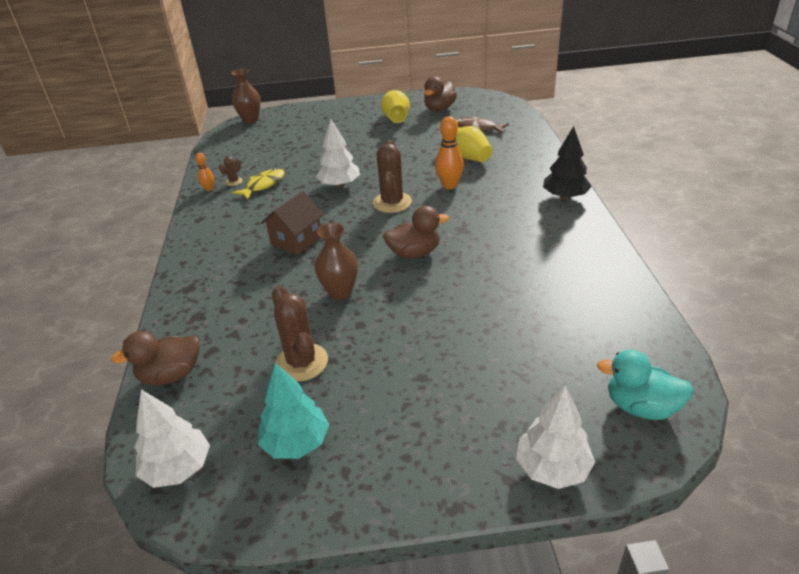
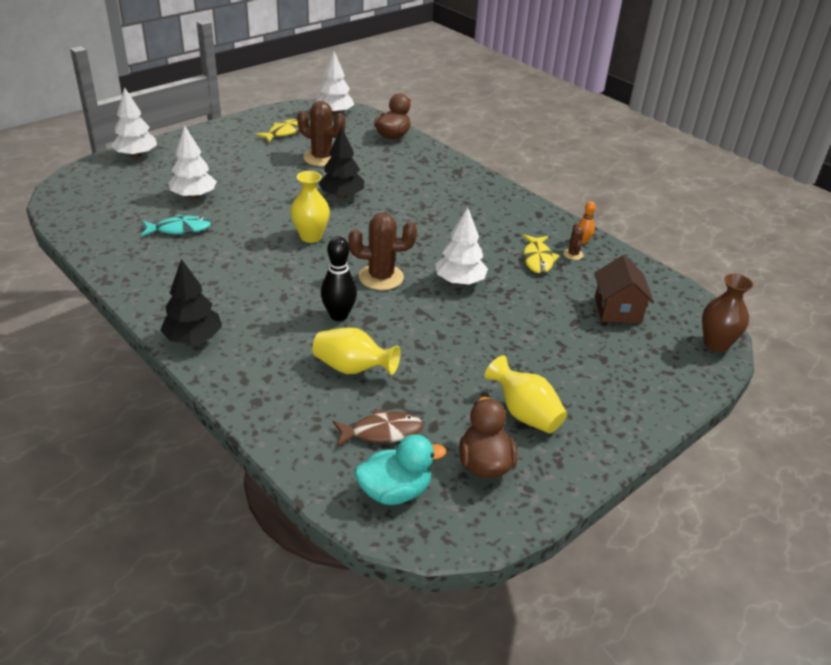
camera: 140 degrees right, 0 degrees up
turquoise tree [258,363,329,459] -> yellow fish [255,118,299,142]
brown house [261,191,324,255] -> brown house moved to [594,255,654,324]
brown vase [315,223,358,300] -> black tree [318,126,364,199]
brown cactus [373,140,412,213] -> brown cactus turned 60 degrees counterclockwise [348,213,417,290]
brown duck [383,206,449,259] -> yellow vase [291,171,330,243]
orange bowling pin [435,116,464,189] -> black bowling pin [321,236,357,321]
turquoise duck [597,350,694,420] -> turquoise duck moved to [355,434,446,505]
none -> turquoise fish [141,214,211,237]
none -> white tree [169,125,217,199]

